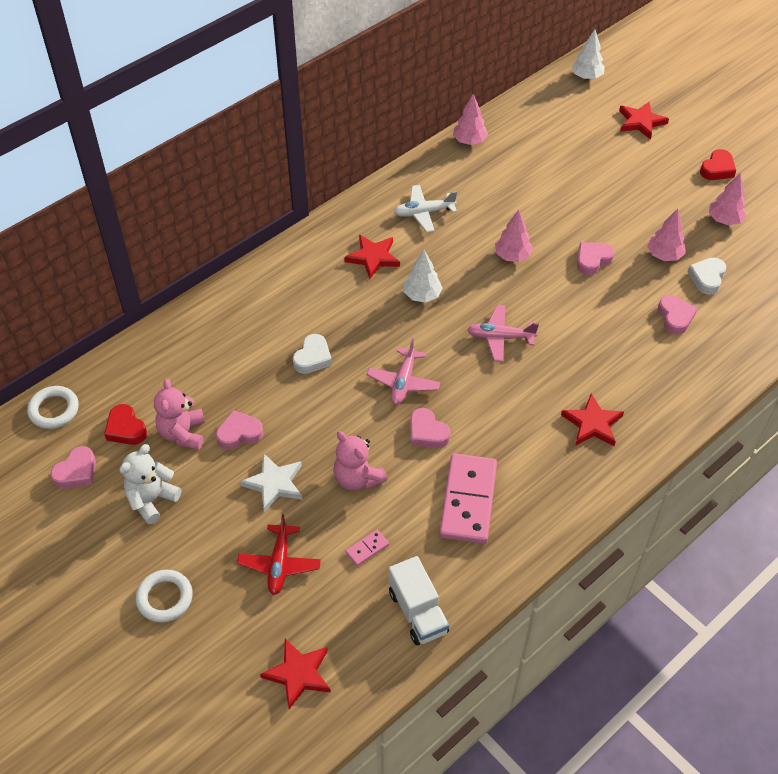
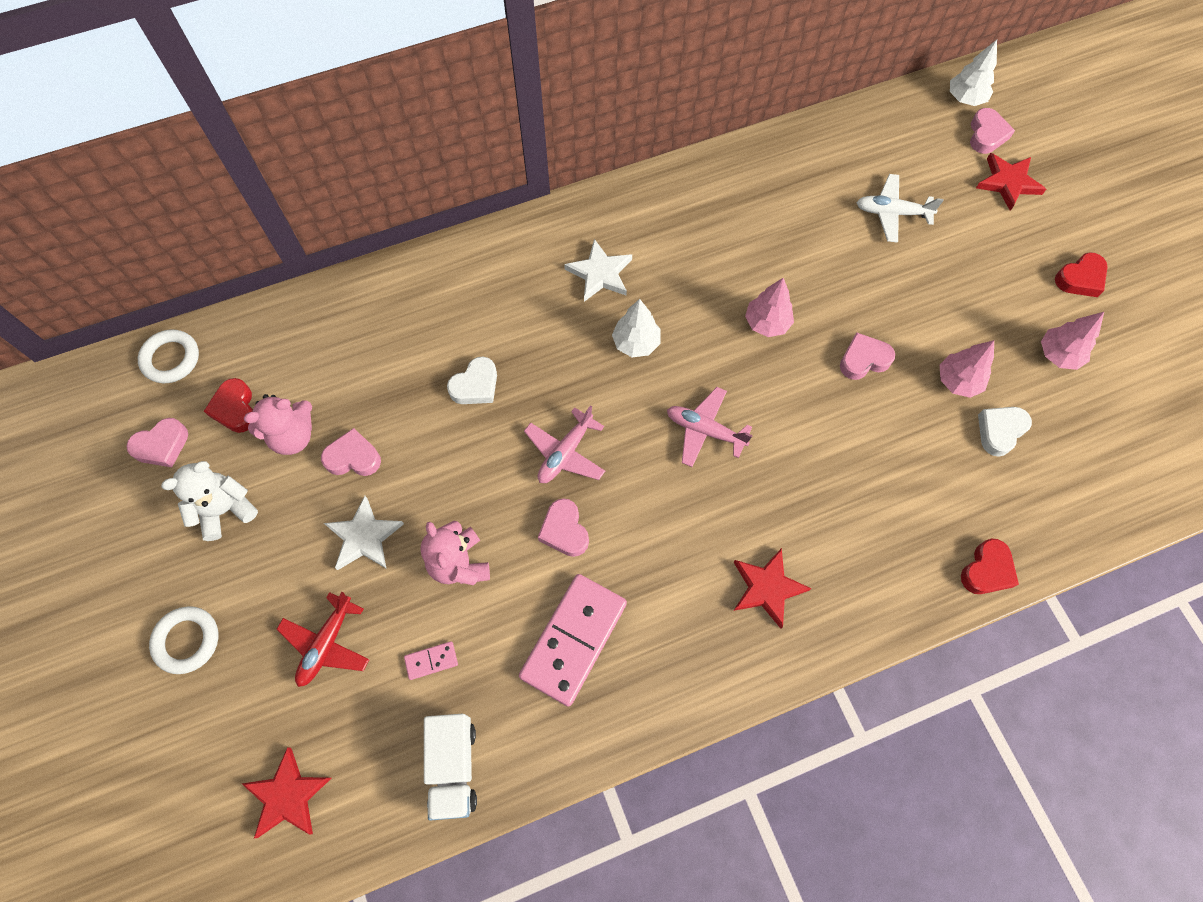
camera: 20 degrees right, 15 degrees up
pink teddy bear [154,379,205,450] -> pink teddy bear turned 135 degrees counterclockwise [244,394,312,455]
red star [344,234,400,279] -> white star [564,239,632,302]
white plane [394,185,457,232] -> white plane moved to [856,174,944,243]
pink tree [453,94,488,145] -> none
pink heart [658,295,698,335] -> pink heart moved to [970,108,1015,154]
none -> red heart [961,539,1019,594]

